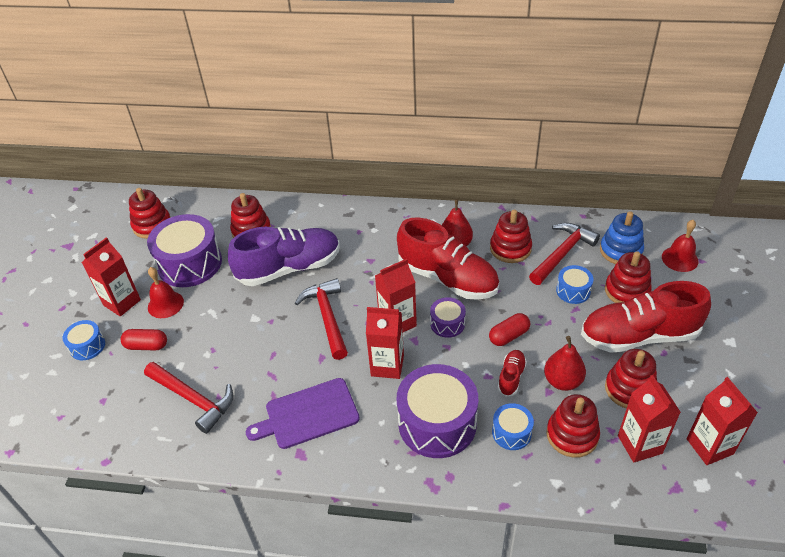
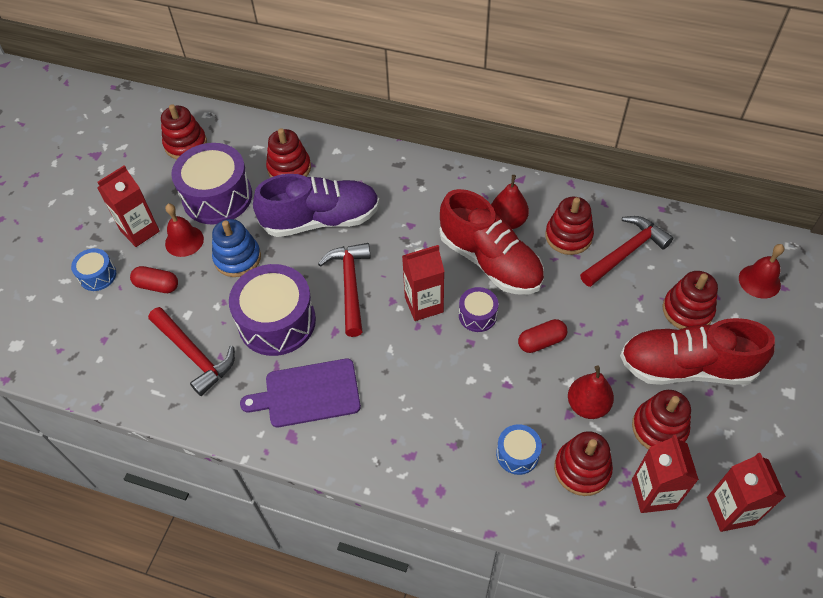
camera: 10 degrees right, 10 degrees up
red carton [366,307,404,379] -> none
purple drum [397,364,478,458] -> purple drum moved to [229,264,316,356]
red shoe [498,350,527,397] -> none
blue drum [556,265,594,304] -> none
blue stacking toy [600,211,644,264] -> blue stacking toy moved to [212,219,261,277]

